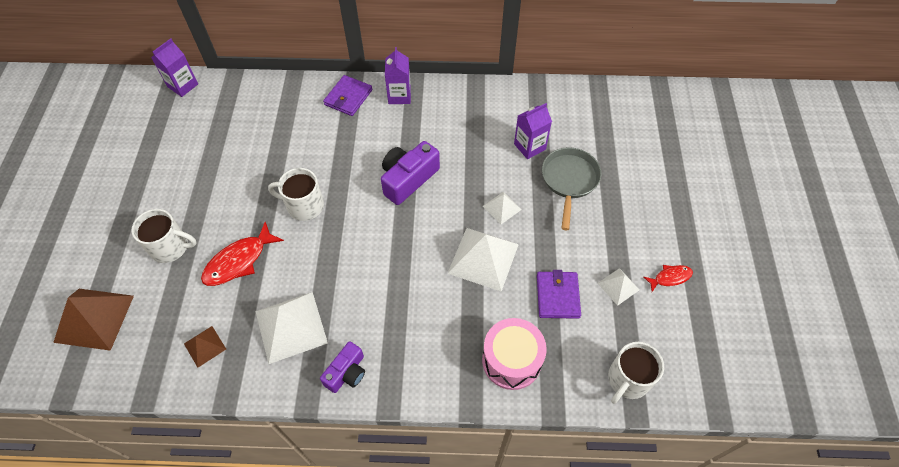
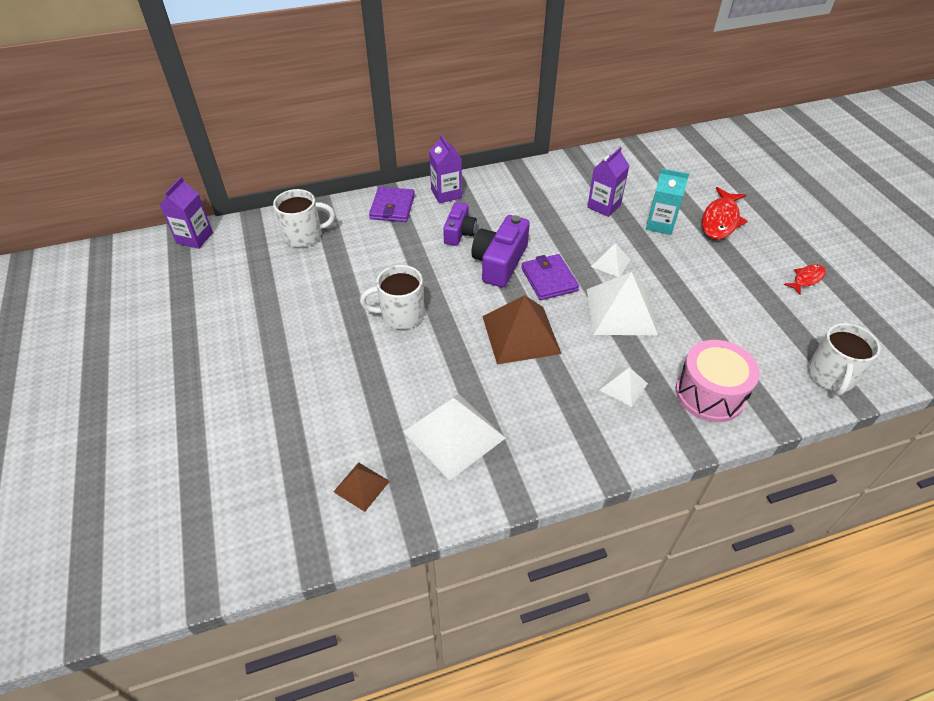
camera: 20 degrees left, 10 degrees down
brown pyramid [53,289,134,351] -> brown pyramid moved to [482,295,562,364]
white mug [132,209,197,263] -> white mug moved to [273,189,335,247]
red fish [201,222,284,286] -> red fish moved to [702,187,748,240]
purple camera [320,341,365,393] -> purple camera moved to [443,202,477,246]
purple wallet [537,270,581,319] -> purple wallet moved to [521,254,579,300]
grey pan [542,147,601,230] -> turquoise carton [646,168,689,235]
white pyramid [597,268,639,306] -> white pyramid moved to [600,367,648,407]

